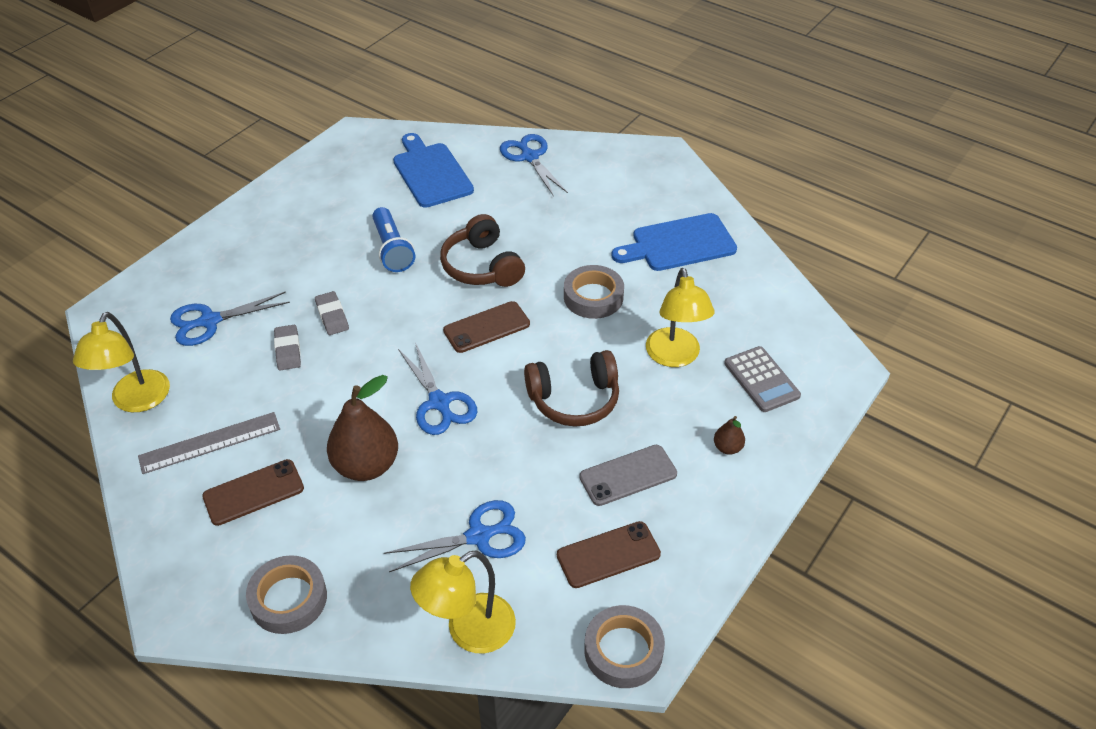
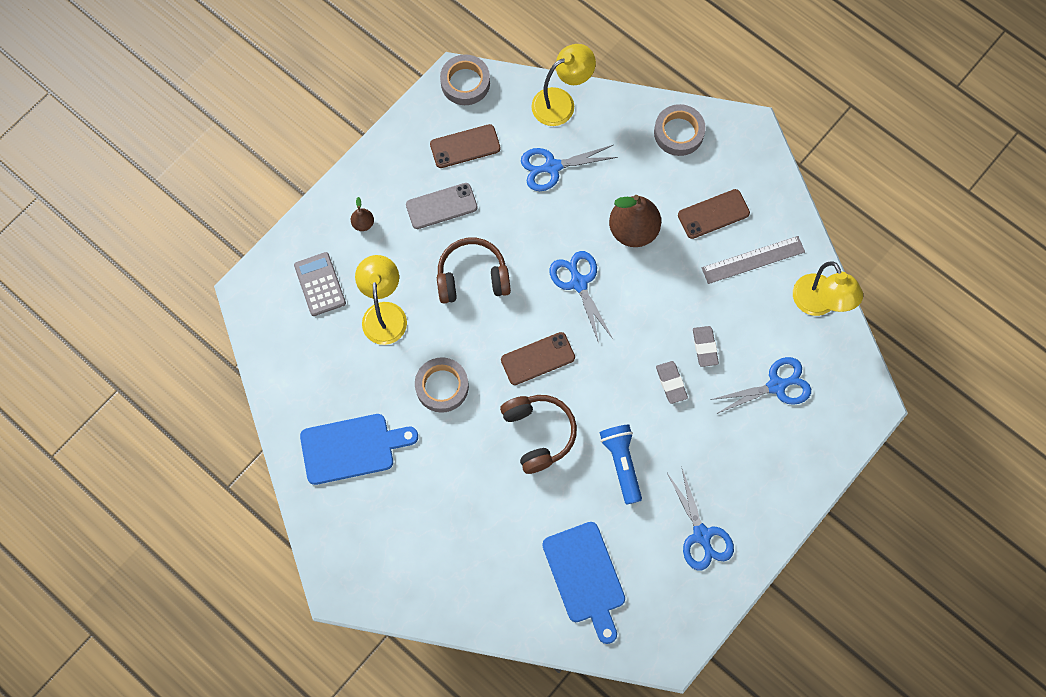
camera: 175 degrees left, 25 degrees up
yellow lamp [73,312,170,412] -> yellow lamp turned 150 degrees clockwise [793,261,863,316]
blue scissors [500,134,568,197] -> blue scissors moved to [667,469,734,571]

